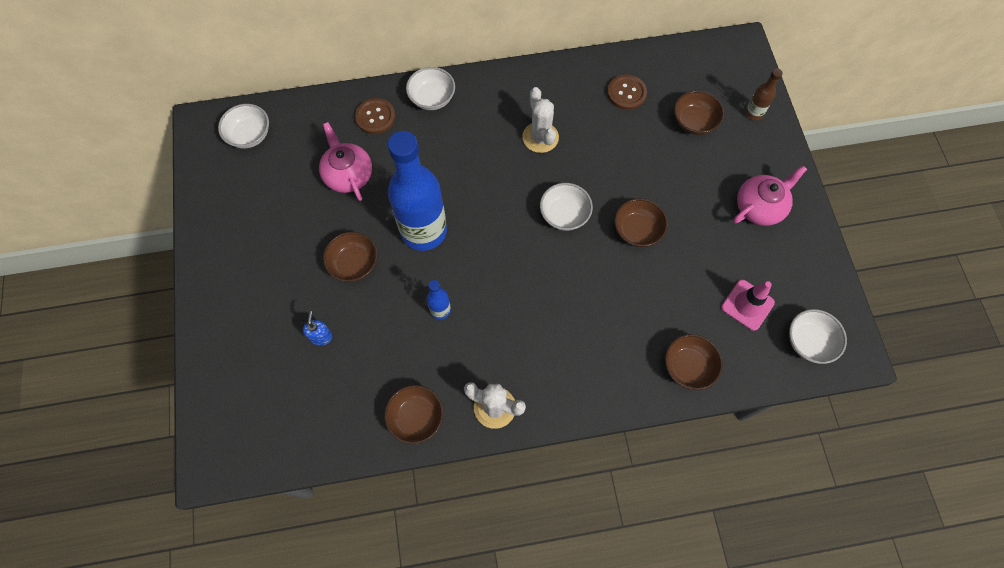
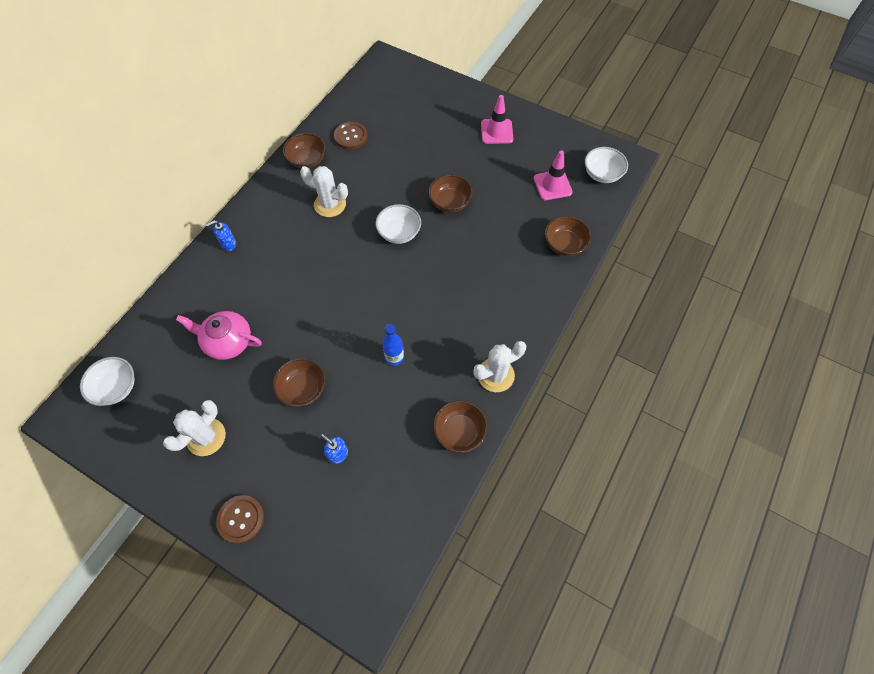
camera: 50 degrees left, 5 degrees down
brown button [355,98,395,134] -> brown button moved to [216,495,264,543]
blue bottle [388,131,447,251] -> none
white bowl [406,67,455,110] -> blue soap dispenser [206,220,236,251]
brown bowl [674,90,724,135] -> brown bowl moved to [283,133,326,168]
pink teapot [733,165,807,226] -> pink traffic cone [481,95,513,144]
brown bottle [745,69,783,120] -> none
none -> white cactus [163,400,226,456]

